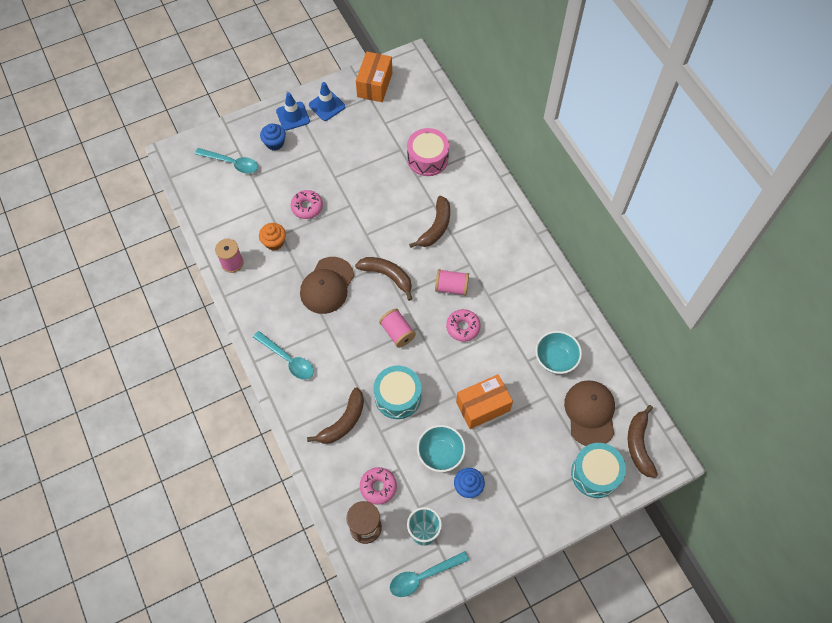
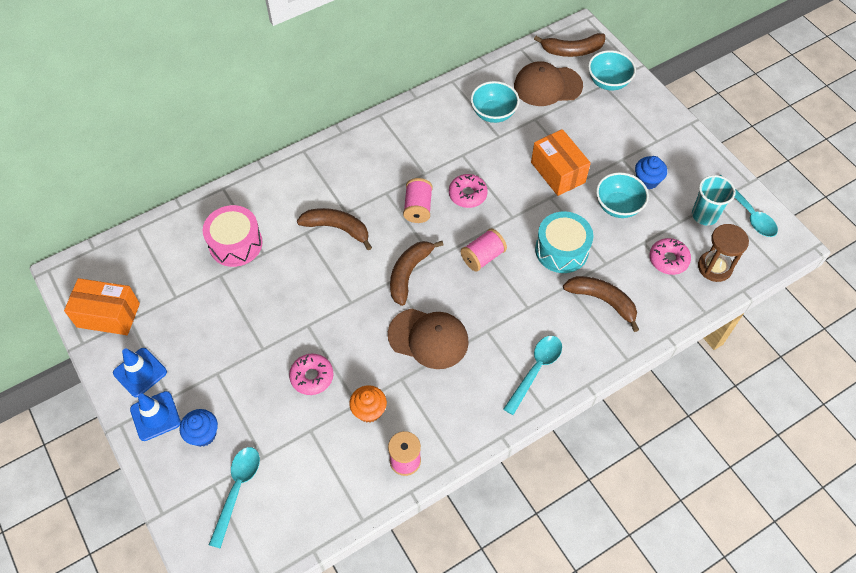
camera: 95 degrees left, 5 degrees down
turquoise drum [571,443,626,498] -> turquoise bowl [588,50,636,90]

